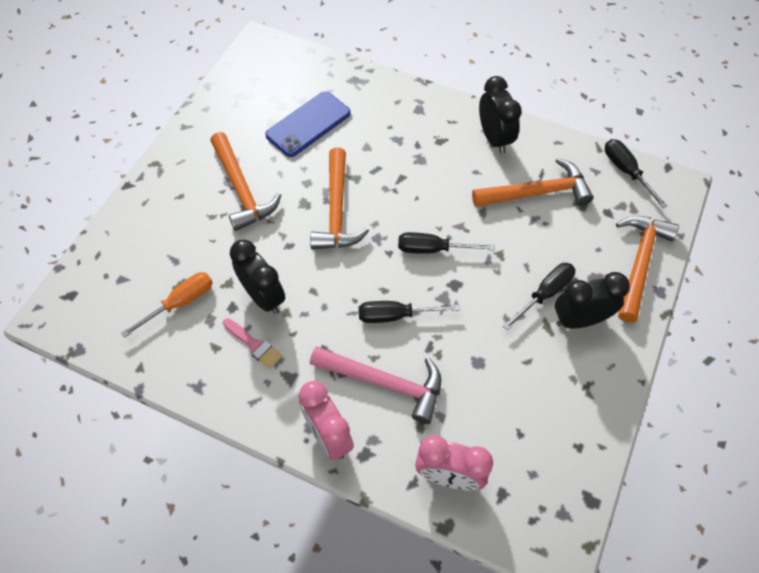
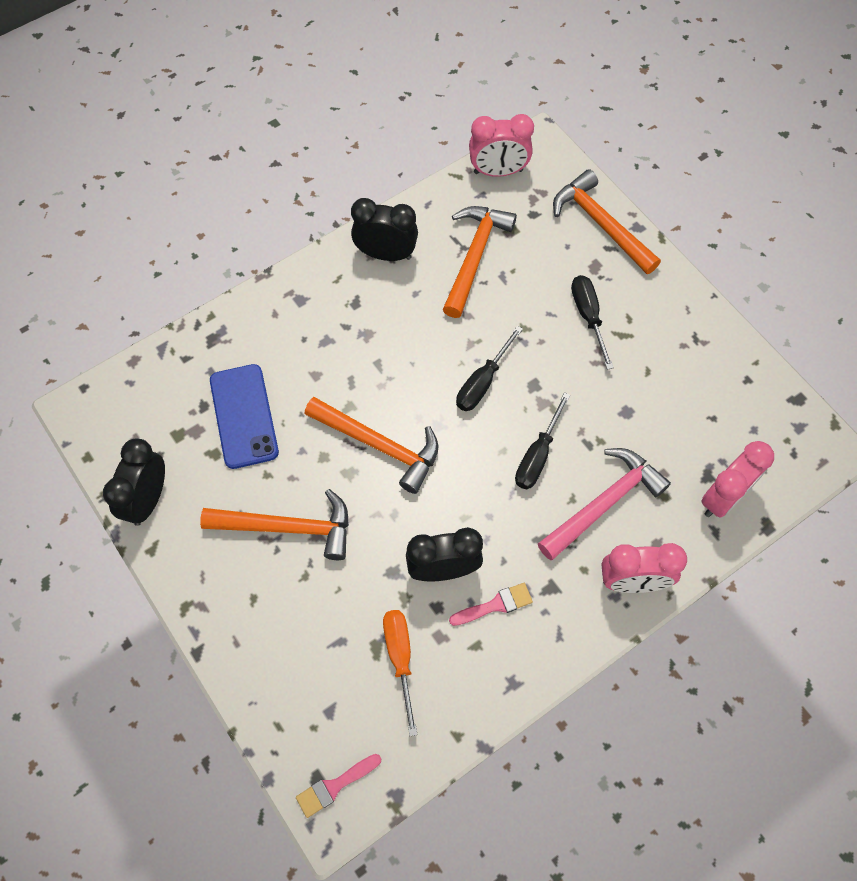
camera: 60 degrees left, 5 degrees up
black clock [555,272,630,329] -> black clock moved to [103,438,165,526]
black screwdriver [605,139,668,208] -> pink clock [469,114,534,177]
none -> pink brush [296,754,381,818]

